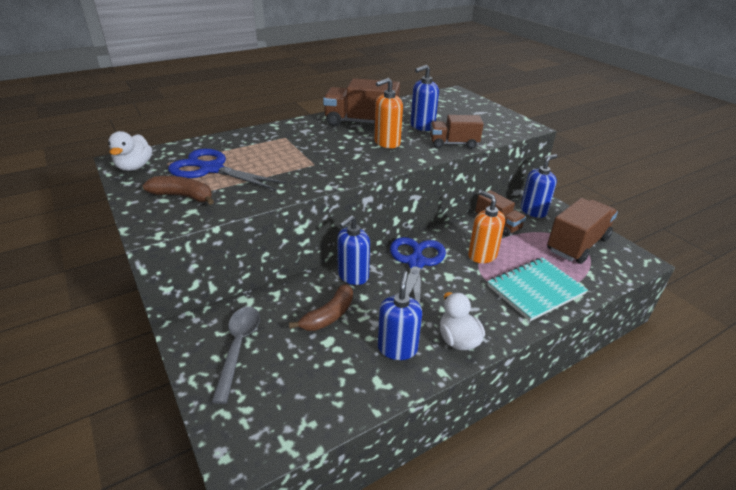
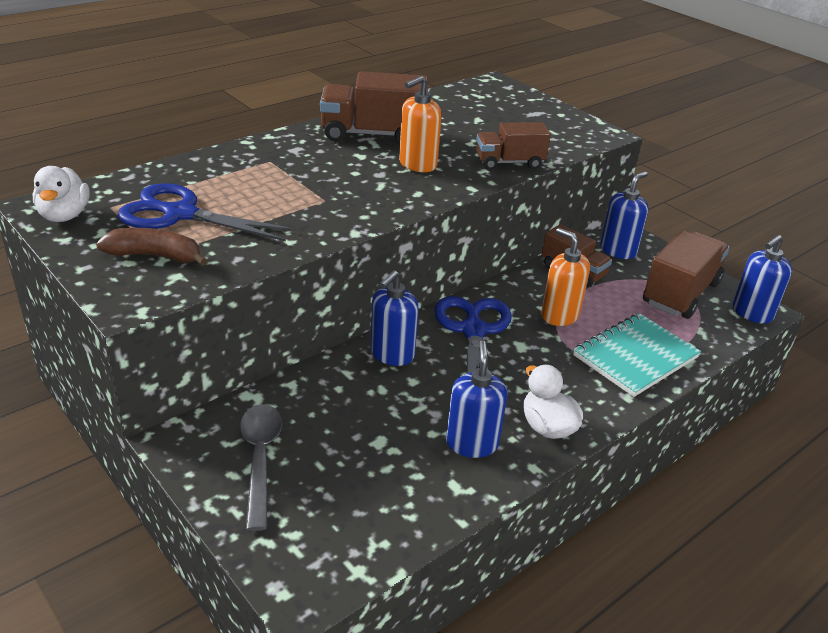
camera: 10 degrees left, 0 degrees up
brown banana [289,284,353,331] -> none
blue soap dispenser [410,65,439,131] -> blue soap dispenser moved to [733,235,792,324]

